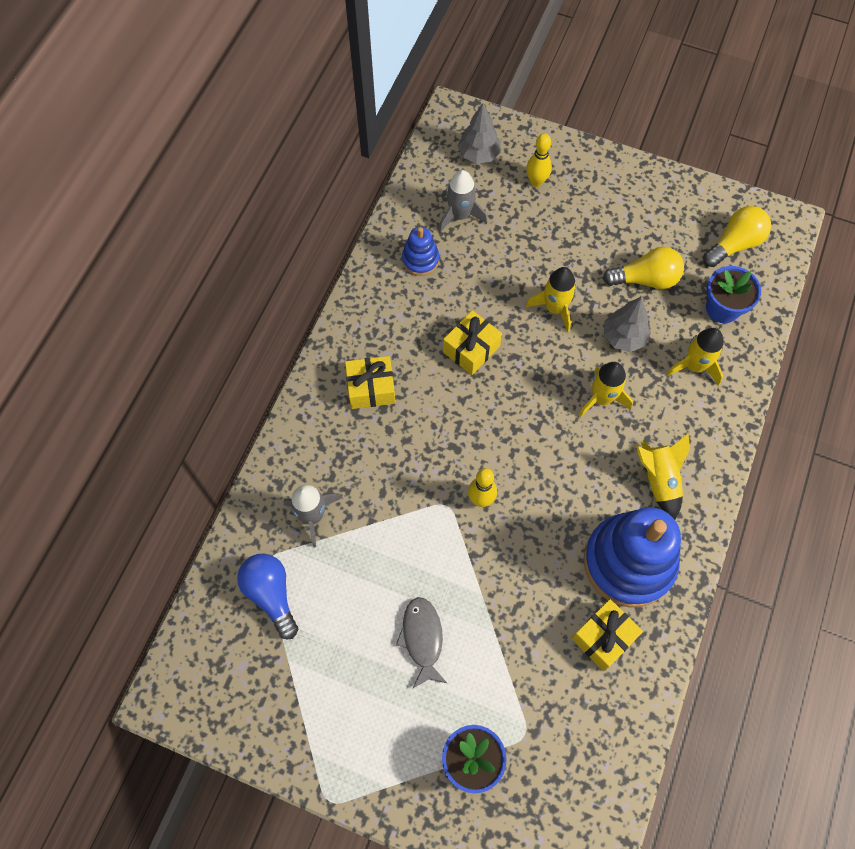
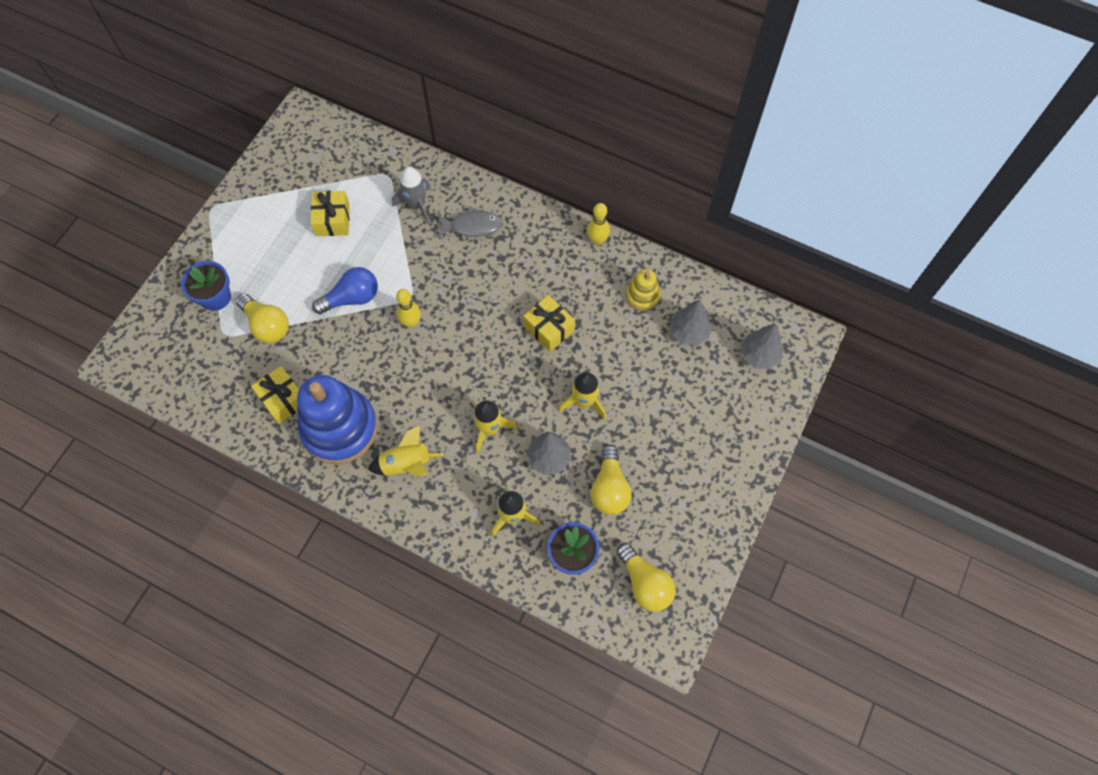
camera: 95 degrees right, 0 degrees up
blue light bulb [237,554,298,639] -> blue light bulb moved to [312,267,378,314]
yellow gift [345,356,396,409] -> yellow gift moved to [310,191,350,236]
grey fish [396,597,447,688] -> grey fish moved to [438,207,503,237]
blue stacking toy [402,227,439,276] -> yellow stacking toy [626,269,660,311]
grey rocket [439,170,487,233] -> grey tree [670,299,712,346]
yellow bowling pin [526,133,552,187] -> yellow bowling pin moved to [587,203,610,246]
none -> yellow light bulb [236,294,289,343]

